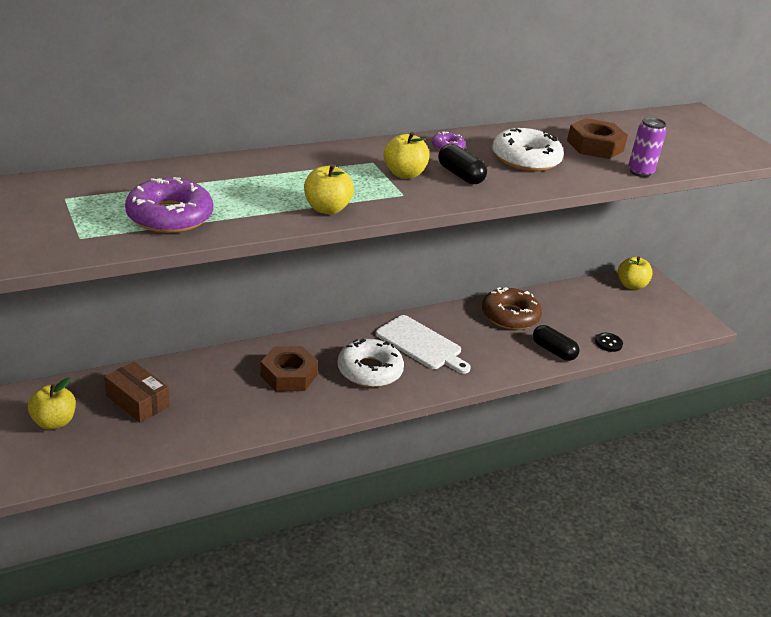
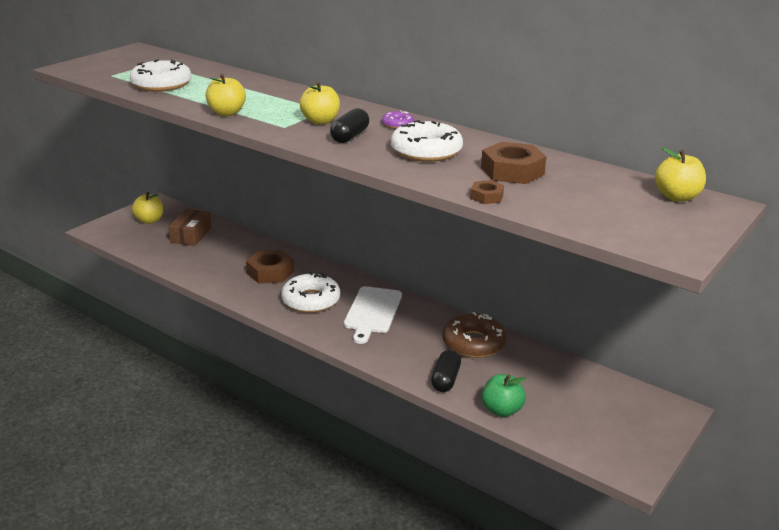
camera: 65 degrees right, 5 degrees down
purple donut [125,177,213,233] -> white donut [130,59,192,91]
black button [595,333,623,352] -> green apple [482,374,527,417]
yellow apple [618,256,653,290] -> yellow apple moved to [655,147,706,202]
purple can [628,117,666,177] -> brown nut [470,180,504,204]

